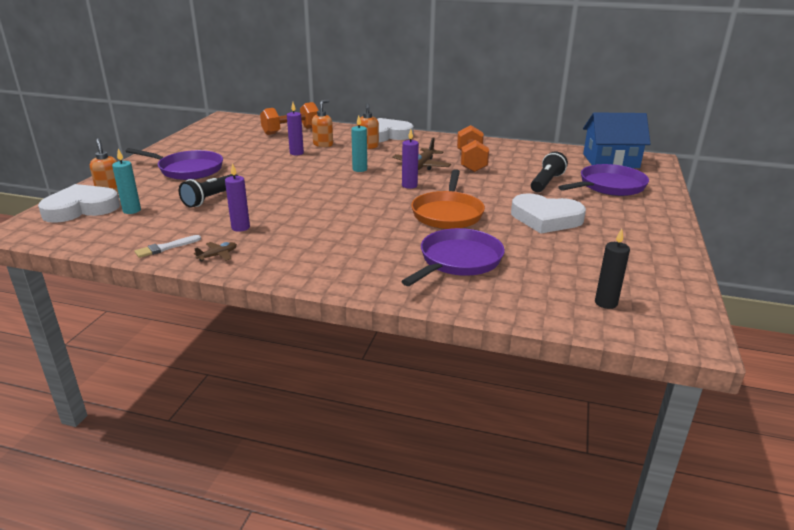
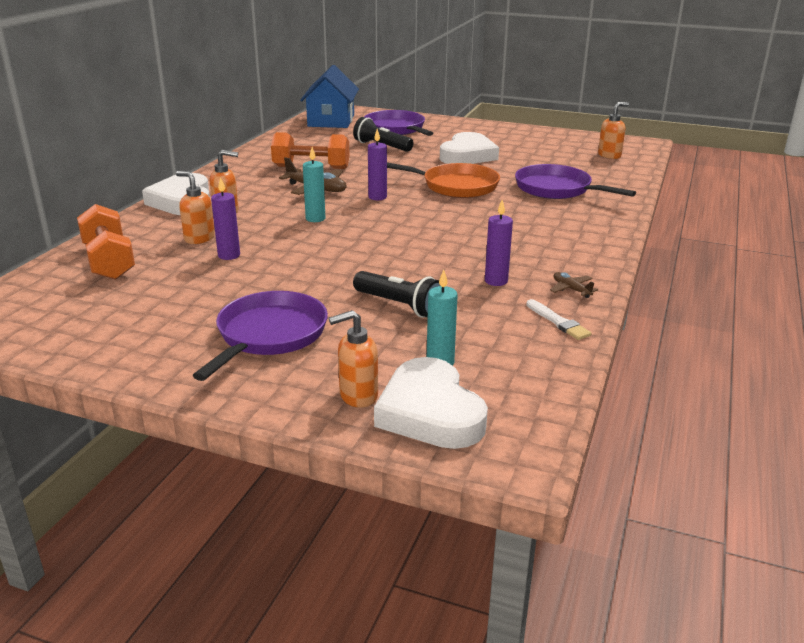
camera: 85 degrees left, 0 degrees up
black candle [595,229,630,309] -> orange soap dispenser [598,102,629,159]

